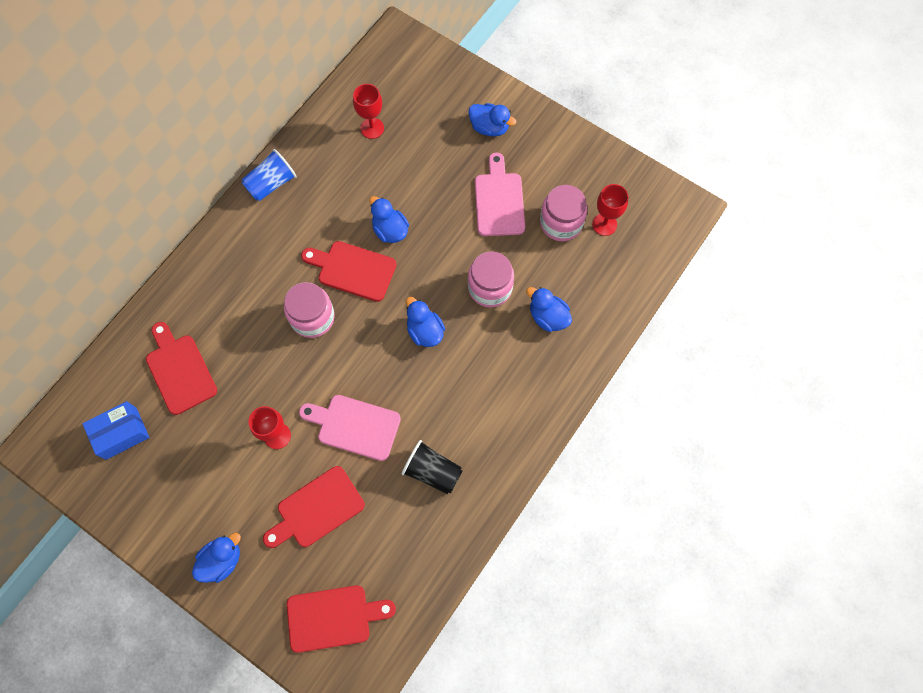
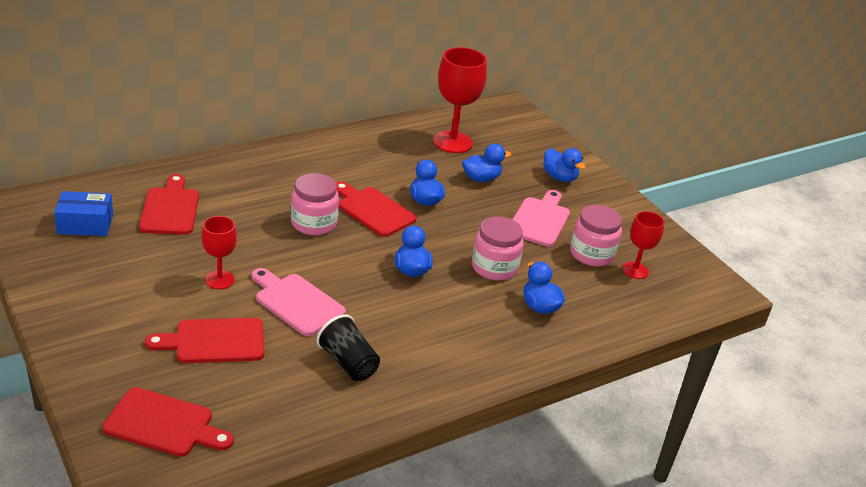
camera: 20 degrees right, 35 degrees down
blue duck [192,533,241,583] -> blue duck moved to [462,143,511,182]
blue cup [241,149,297,201] -> none
red goblet [353,84,384,139] -> red goblet [433,47,487,153], size x1.73

